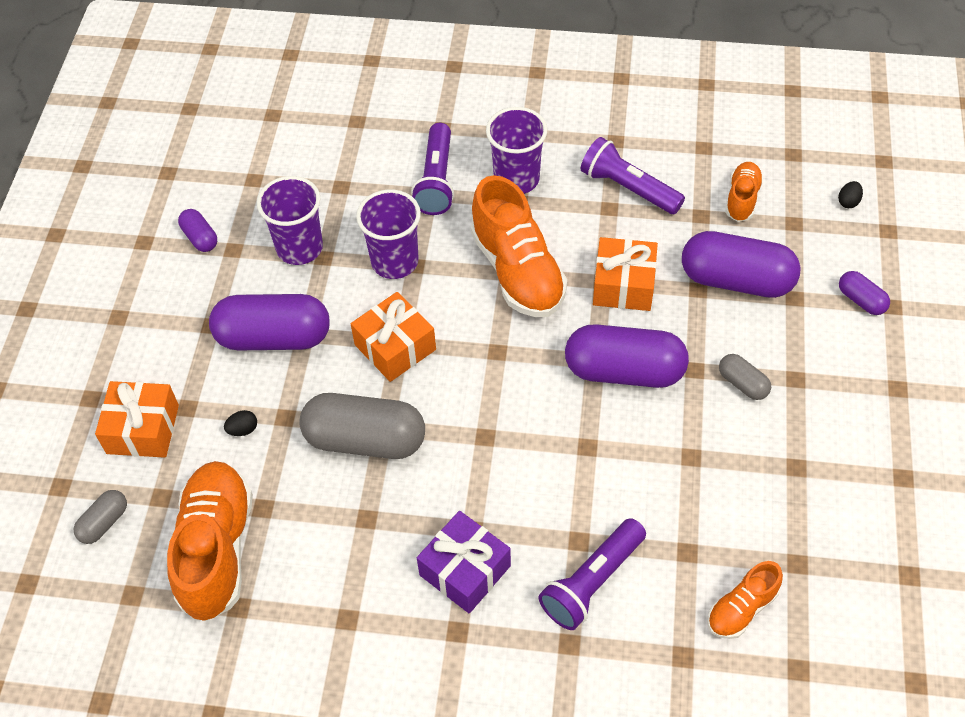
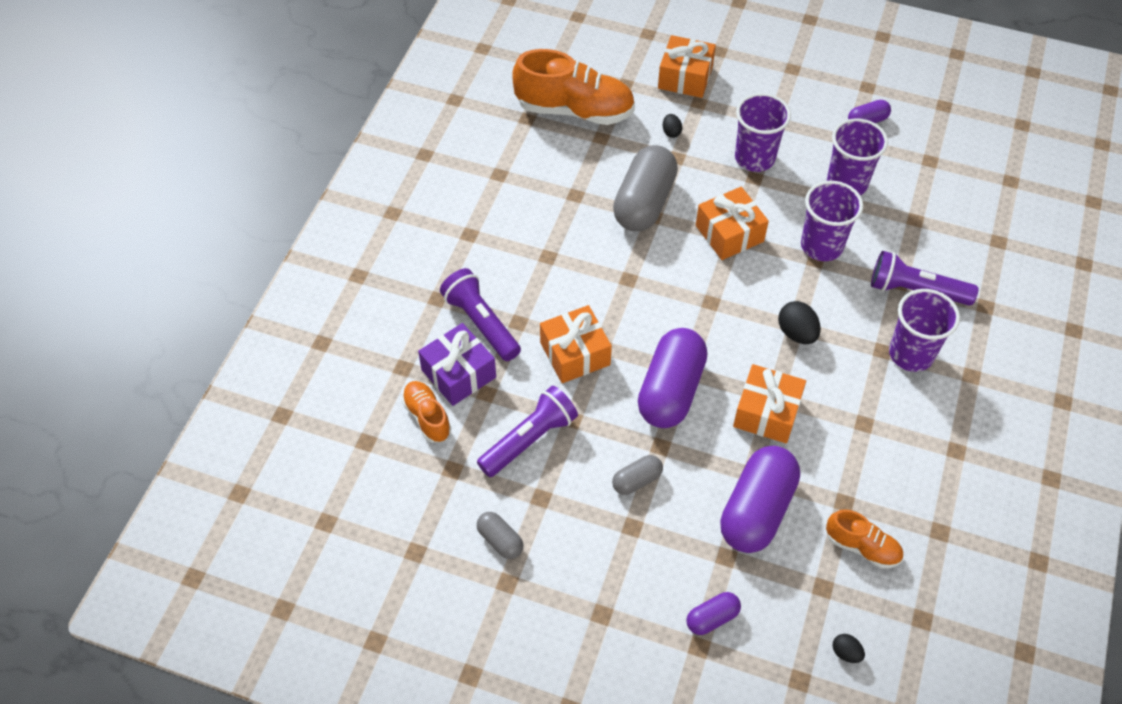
camera: 100 degrees right, 0 degrees up
grey capsule [74,490,127,544] -> grey capsule moved to [477,512,523,559]
purple capsule [209,294,330,350] -> purple cup [735,93,791,172]
purple gift [417,511,511,614] -> purple gift moved to [418,323,496,406]
orange shoe [471,175,567,317] -> black egg [778,301,821,344]
purple flashlight [581,137,685,214] -> purple flashlight moved to [477,386,578,477]
none -> orange gift [540,305,612,383]

